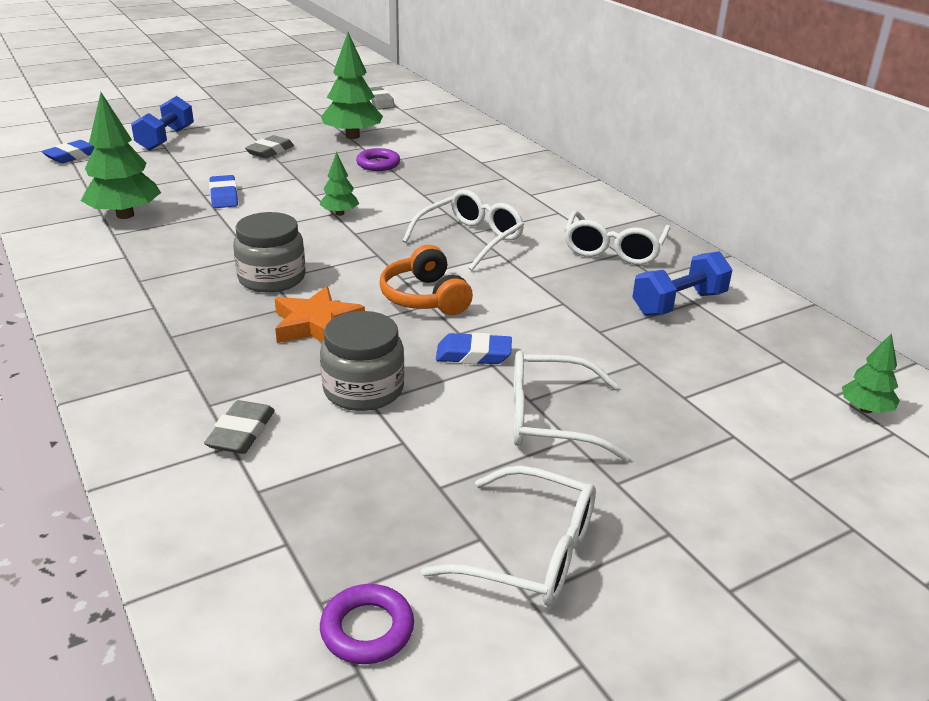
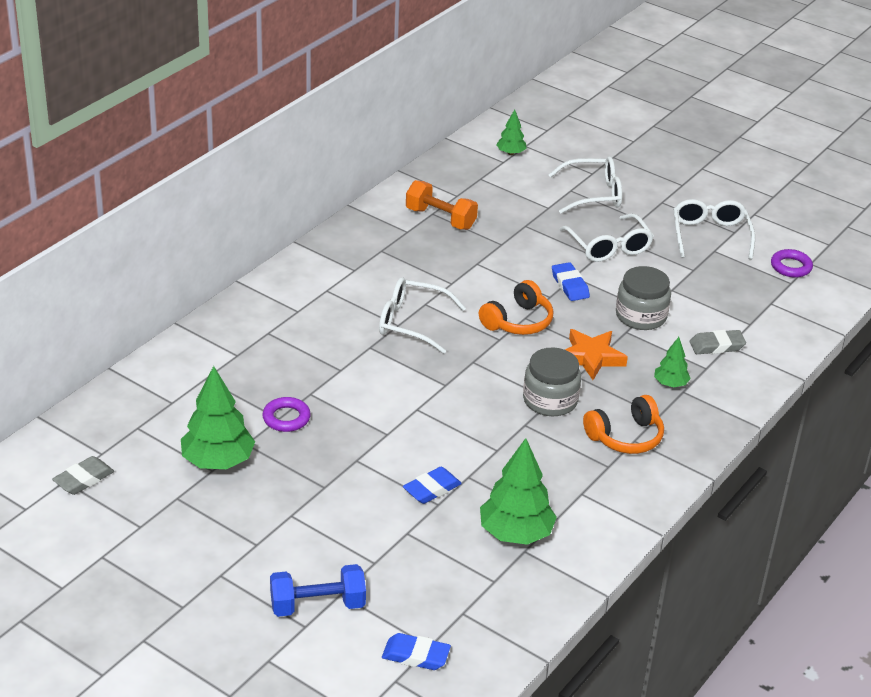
camera: 115 degrees left, 5 degrees up
grey eraser [245,135,294,158] -> none
green tree [319,152,359,216] -> green tree moved to [654,337,691,387]
white glasses [564,211,670,265] -> white glasses moved to [548,156,622,214]
blue dumbbell [632,251,733,316] -> orange dumbbell [406,180,478,230]
none -> orange headphones [583,395,664,454]

